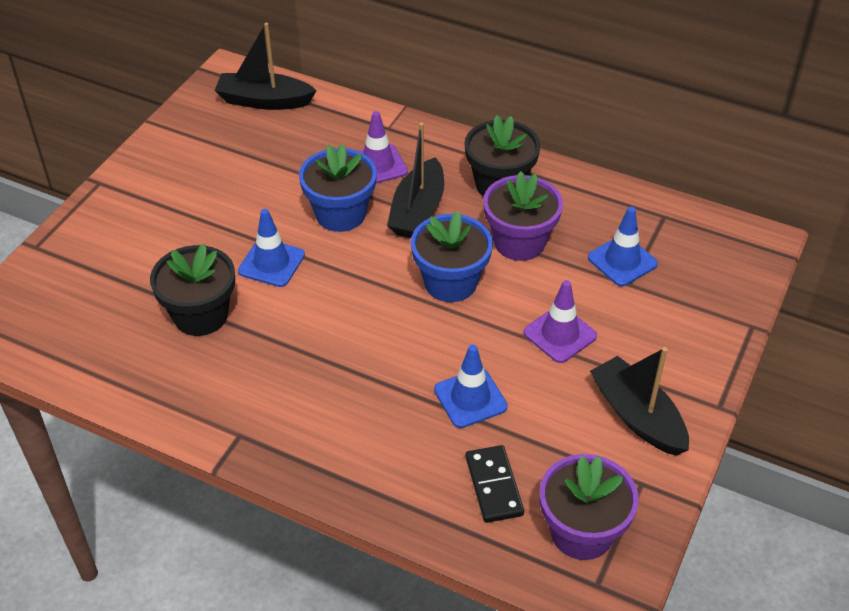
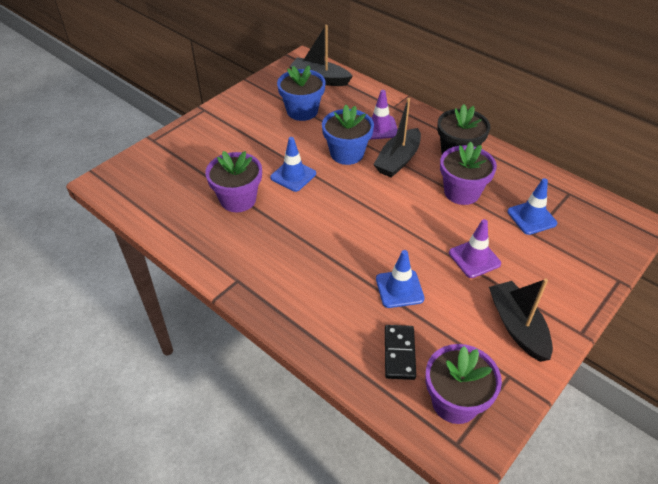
camera: 15 degrees right, 0 degrees up
black flower pot [150,244,235,336] -> purple flower pot [205,151,262,212]
blue flower pot [411,211,493,302] -> blue flower pot moved to [277,65,326,121]

